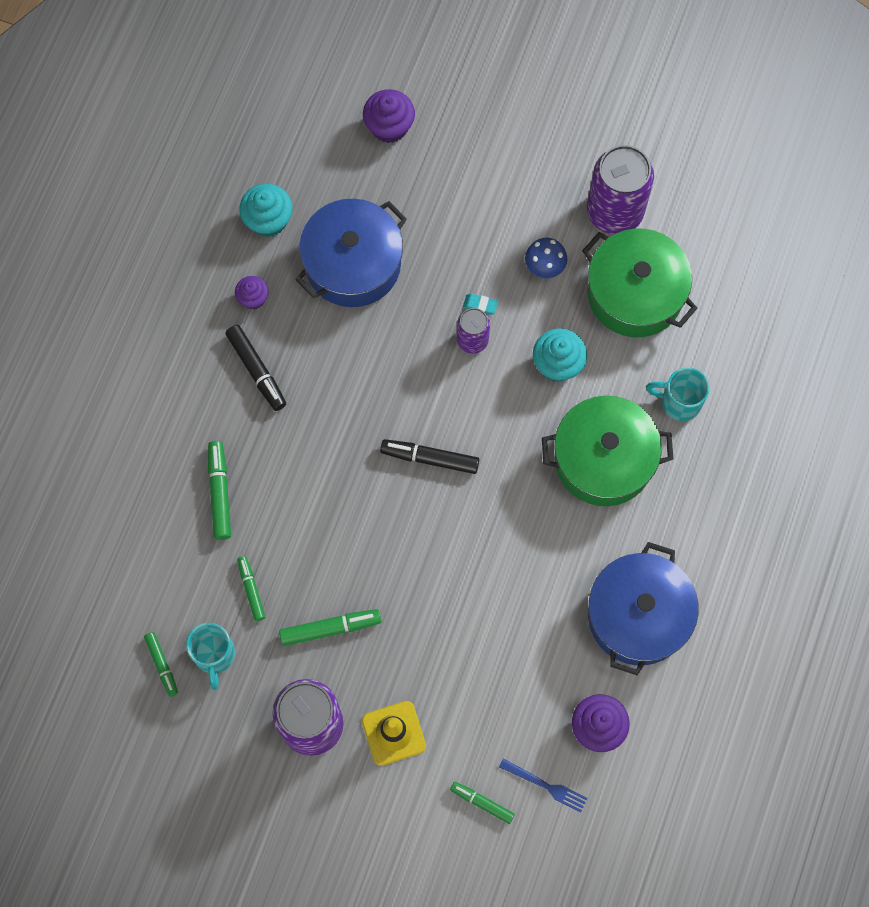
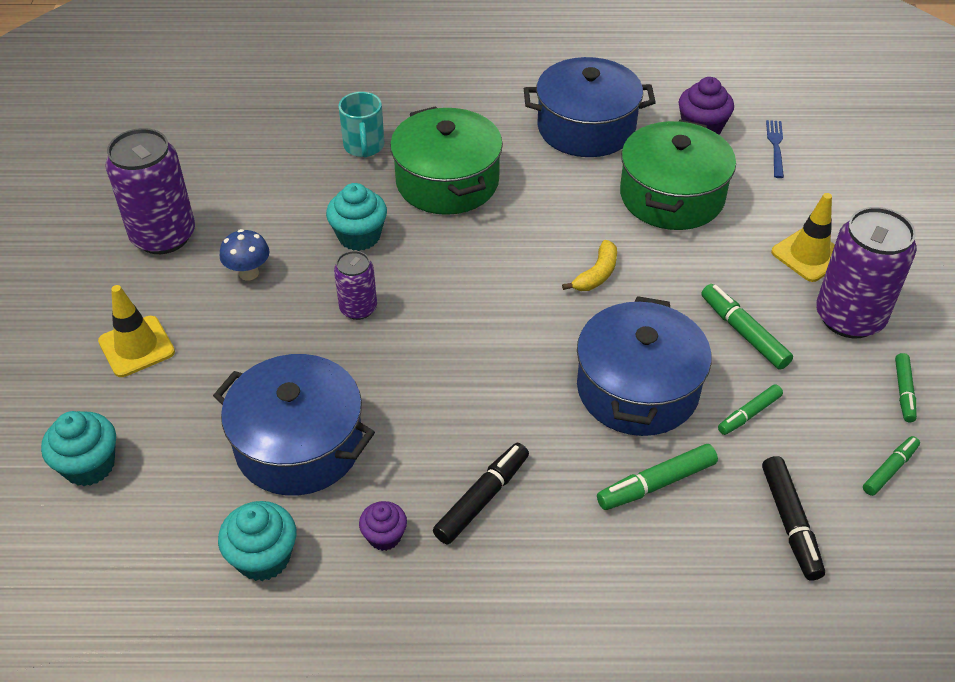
camera: 110 degrees left, 25 degrees down
turquoise mug [186,623,235,690] -> none
purple cupcake [363,89,415,143] -> turquoise cupcake [41,411,116,486]
black marker [380,439,479,474] -> black marker moved to [762,456,825,581]
green marker [450,782,515,824] -> green marker moved to [895,353,917,422]
turquoise eraser [463,294,498,315] -> none
green pot [582,229,698,337] -> green pot moved to [620,120,736,230]
none -> yellow traffic cone [98,285,175,377]
none -> yellow banana [562,240,617,291]
none -> blue pot [577,296,712,436]

